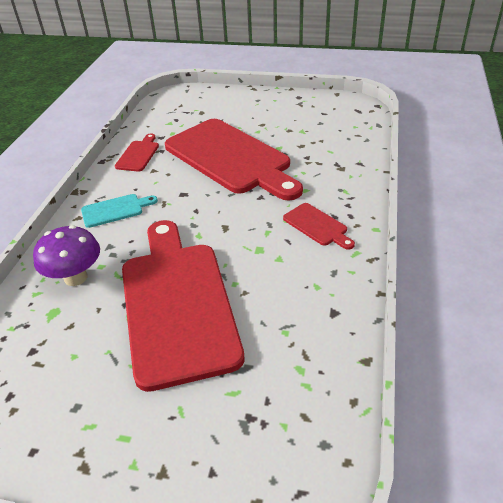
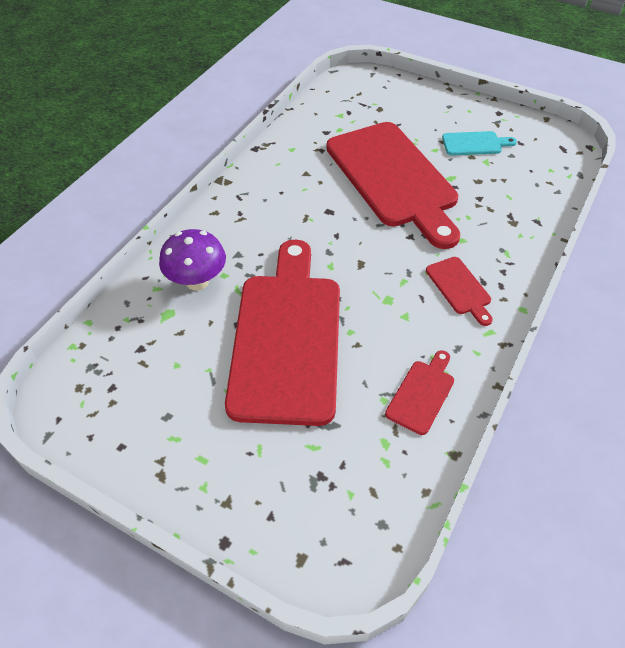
camera: 15 degrees right, 10 degrees up
turquoise cutting board [81,194,158,228] -> turquoise cutting board moved to [442,131,517,155]
red cutting board [115,133,159,172] -> red cutting board moved to [385,350,454,435]

